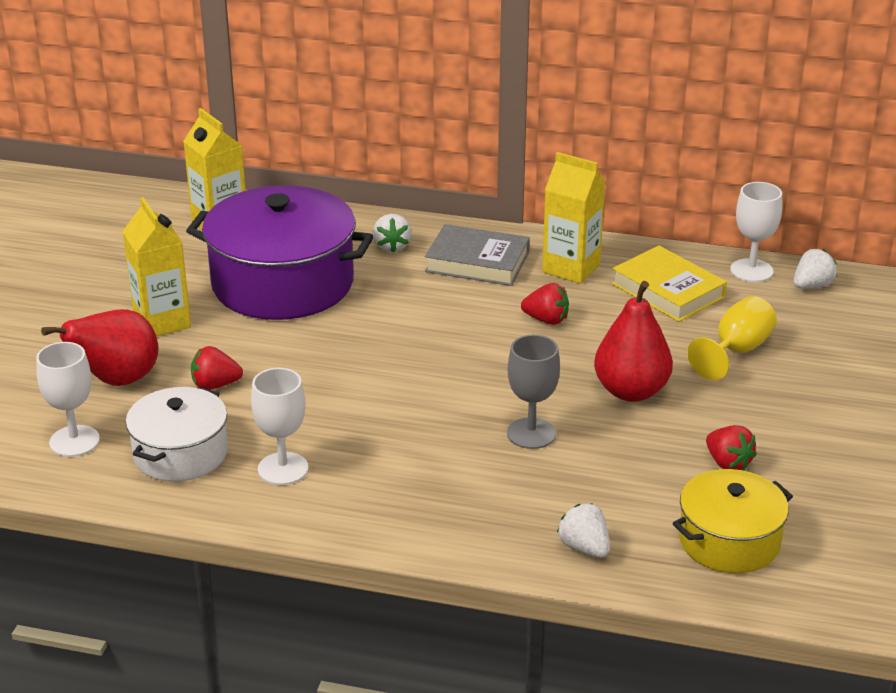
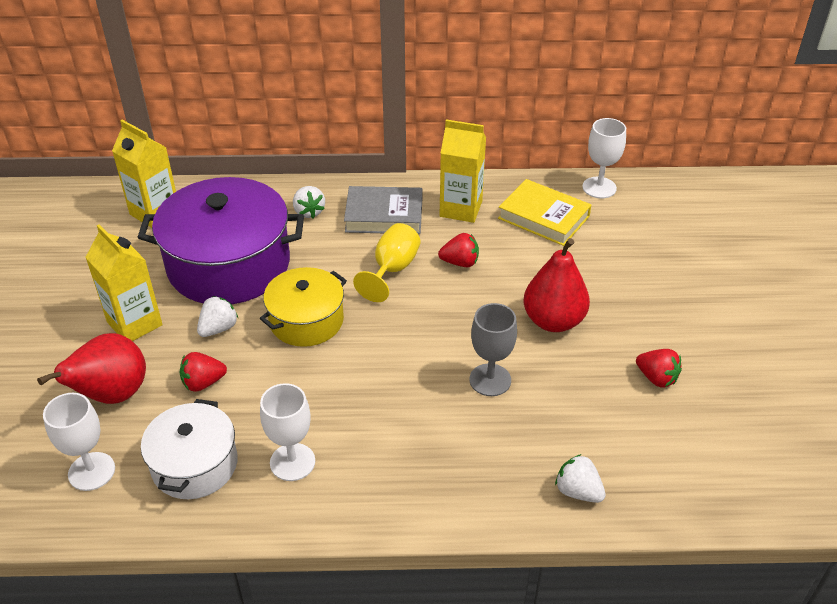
camera: 15 degrees left, 10 degrees up
yellow pot [673,469,793,573] -> yellow pot moved to [260,267,347,347]
yellow goblet [687,296,777,380] -> yellow goblet moved to [353,223,420,302]
white strawberry [793,249,837,289] -> white strawberry moved to [197,296,239,337]

